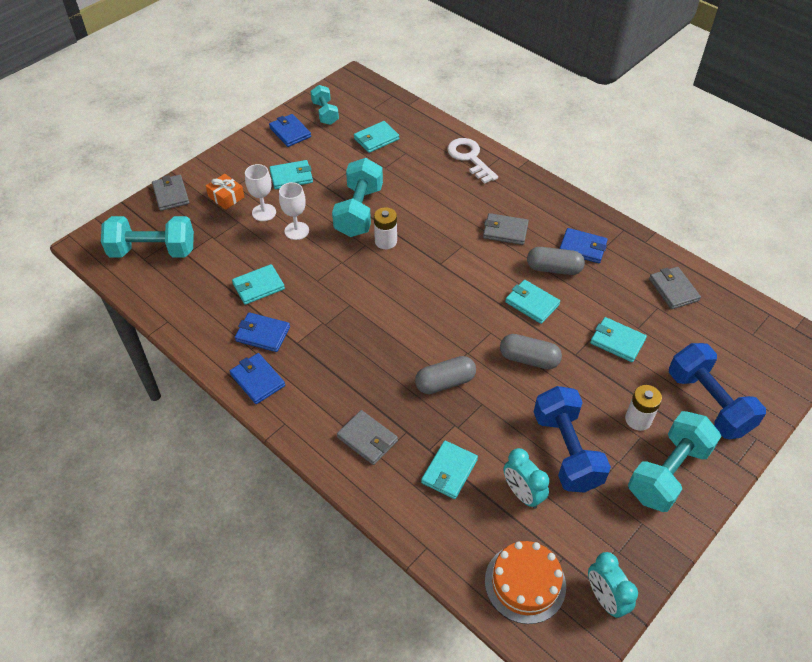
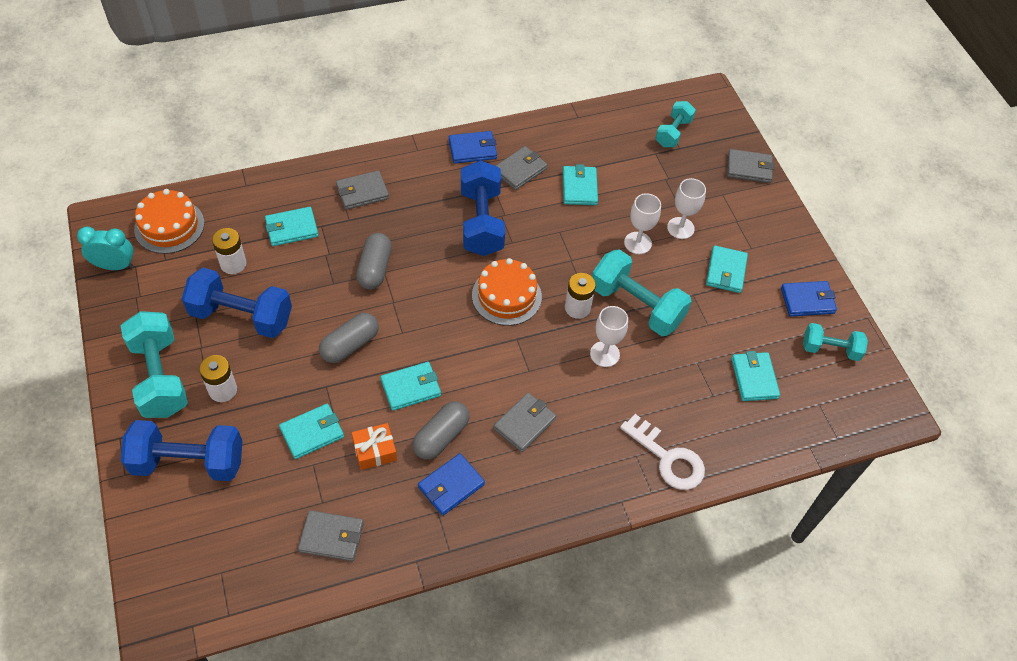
camera: 115 degrees right, 5 degrees up
turquoise dumbbell [101,216,194,257] -> turquoise dumbbell [655,101,696,147], size x0.59
orange gift [206,174,244,210] -> orange gift moved to [352,423,397,470]
blue wallet [235,312,290,352] -> grey wallet [496,146,547,190]
turquoise wallet [421,441,478,499] -> turquoise wallet turned 75 degrees counterclockwise [265,207,318,246]
white key [447,138,498,184] -> white key turned 45 degrees clockwise [620,414,705,490]
turquoise clock [503,448,549,509] -> white battery [212,228,246,274]
none -> blue dumbbell [461,160,505,256]
none -> orange cake [472,258,542,326]
none -> white goblet [590,306,628,367]

